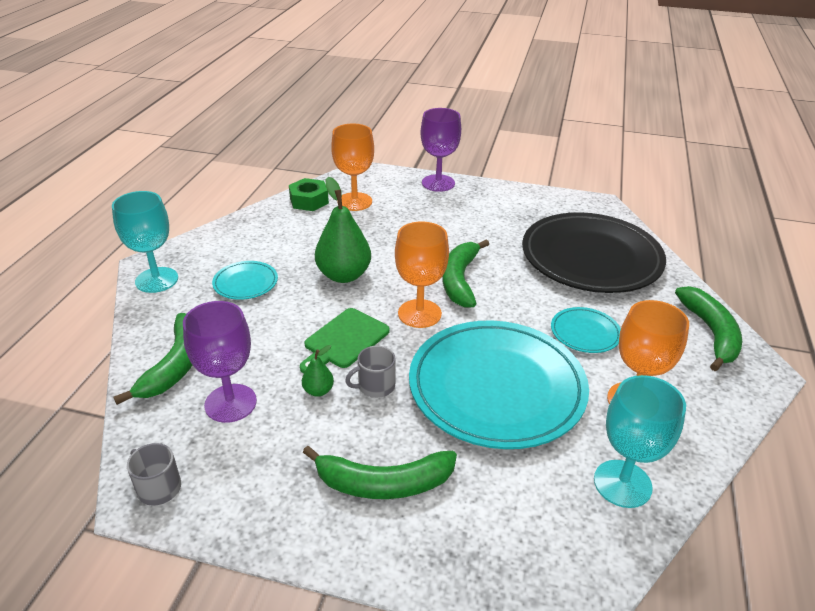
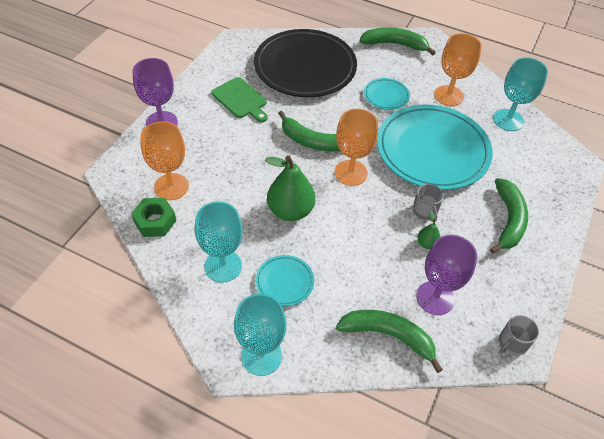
camera: 80 degrees left, 15 degrees up
green cutting board [300,308,390,374] -> green cutting board moved to [211,77,268,122]
none -> turquoise goblet [195,201,243,282]

